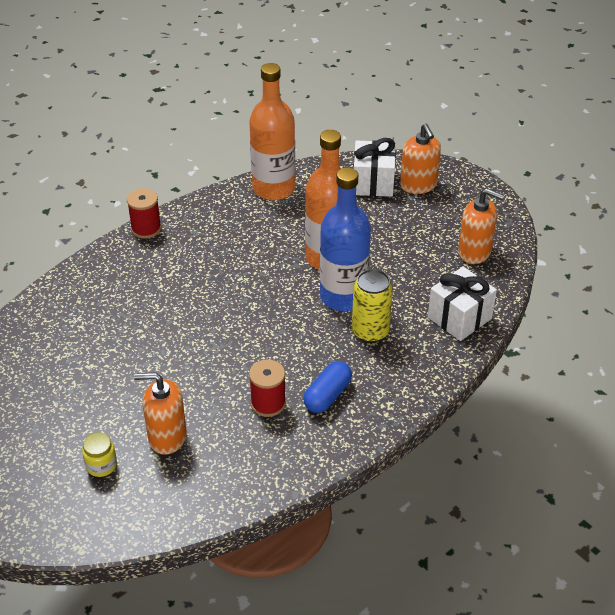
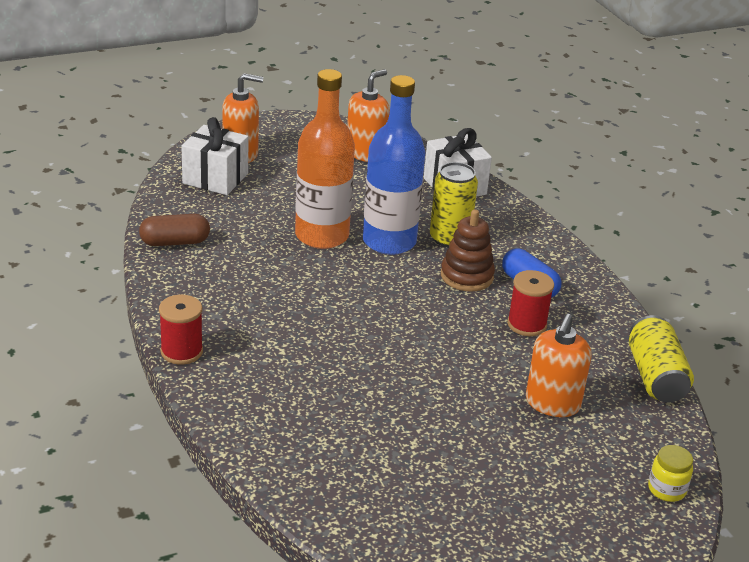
camera: 75 degrees left, 10 degrees down
yellow jar [82,433,117,477] -> yellow jar moved to [648,445,693,502]
orange bottle [249,63,295,200] -> brown capsule [139,214,210,246]
none -> brown stacking toy [441,209,495,292]
none -> yellow can [629,315,694,402]

